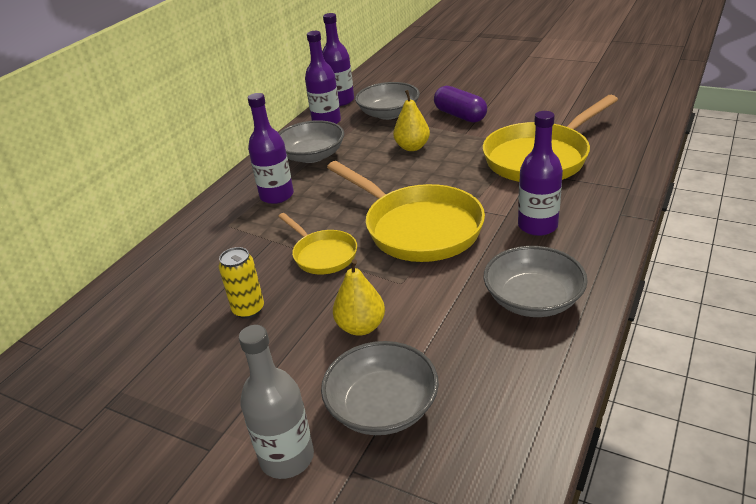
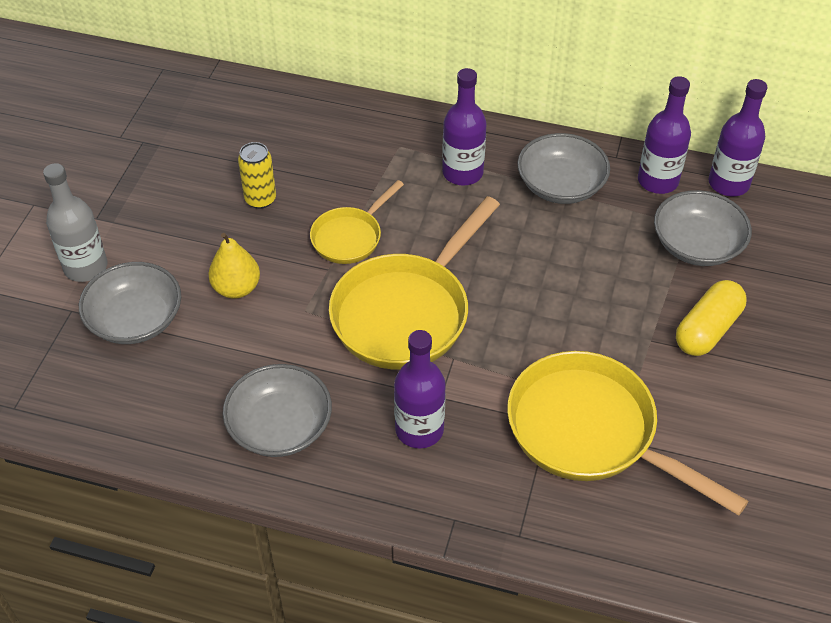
camera: 75 degrees right, 15 degrees up
yellow pear [393,90,430,151] -> none
purple capsule [434,86,487,123] -> yellow capsule [676,280,747,356]

